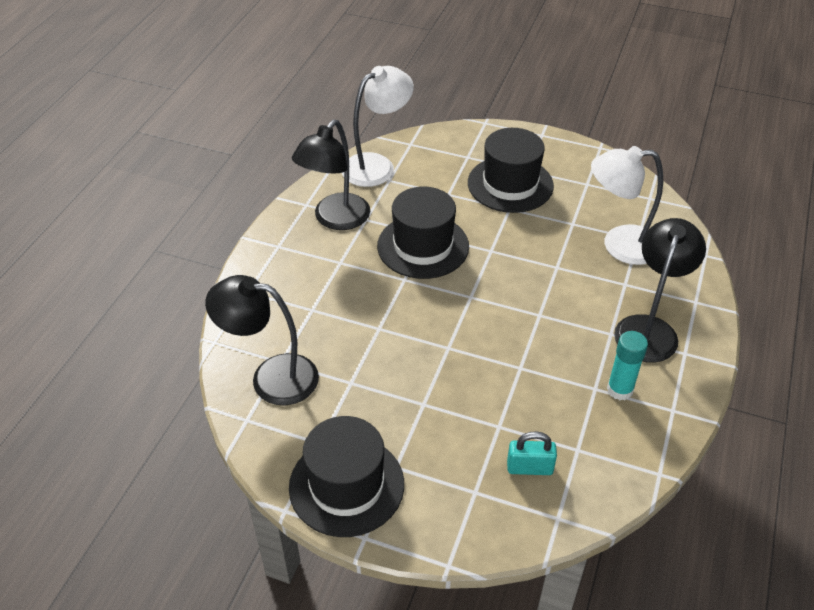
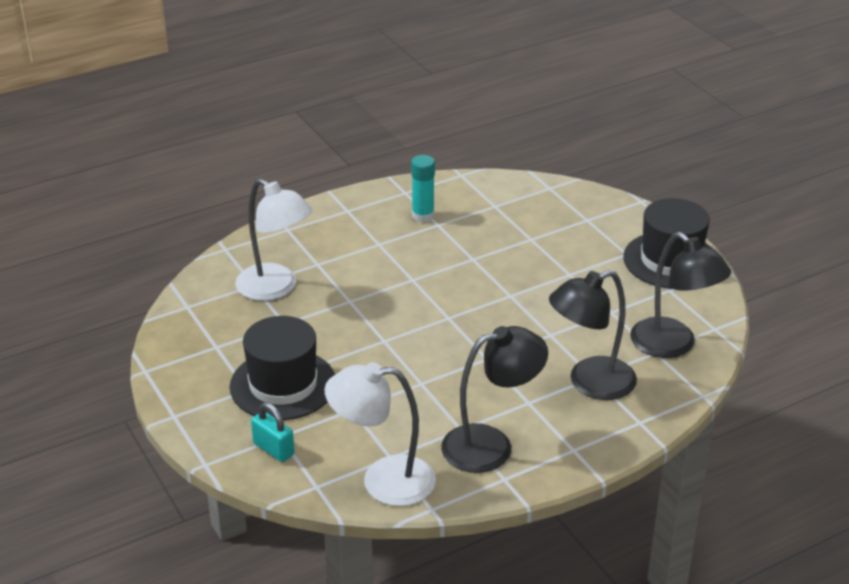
camera: 140 degrees left, 10 degrees down
black hat [377,187,469,279] -> none
turquoise padlock [507,431,557,475] -> turquoise padlock moved to [251,402,295,462]
black lamp [614,218,706,363] -> black lamp moved to [549,270,637,400]

